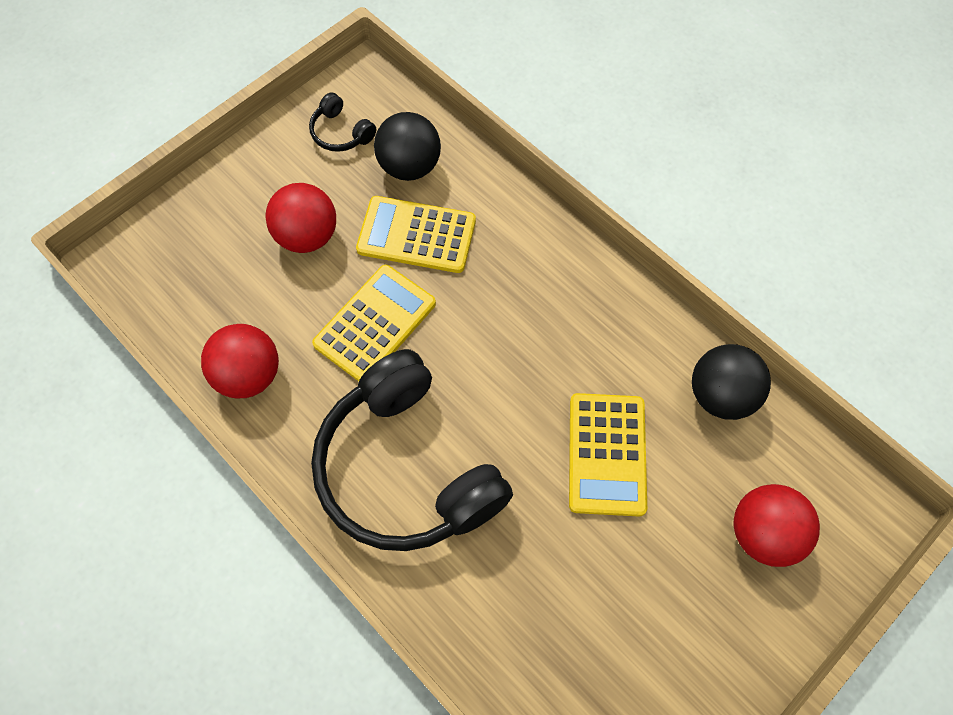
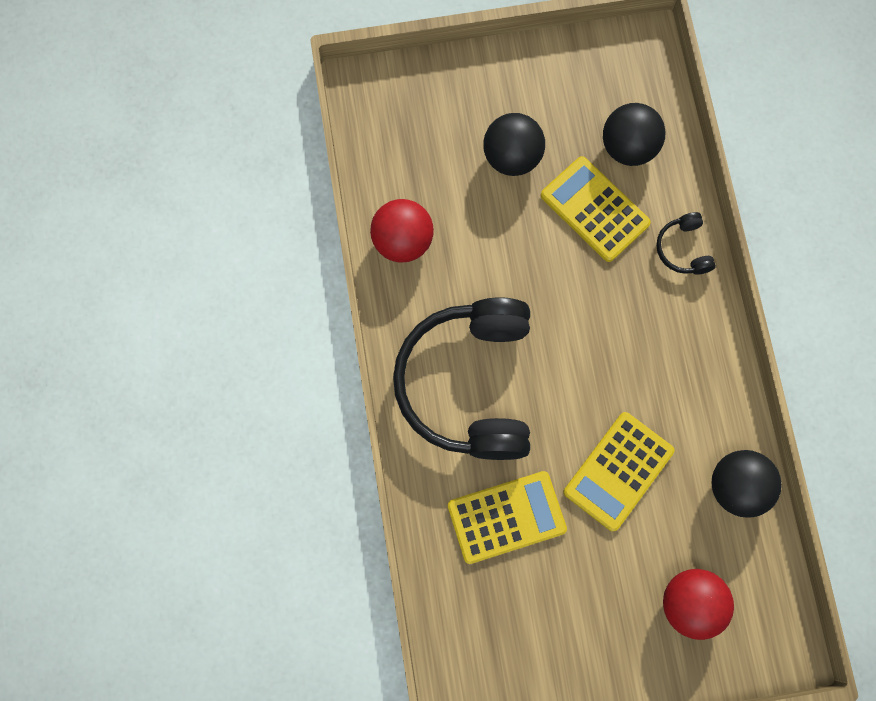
camera: 35 degrees right, 10 degrees up
red ball [266,183,336,253] -> black ball [483,113,545,176]
black headphones [309,92,376,152] -> black headphones moved to [656,212,716,274]
yellow calculator [312,265,436,381] -> yellow calculator moved to [448,471,567,564]

